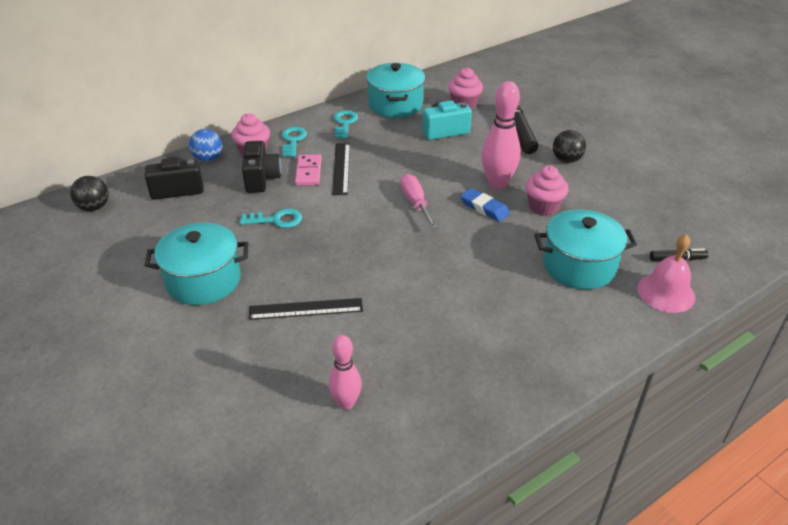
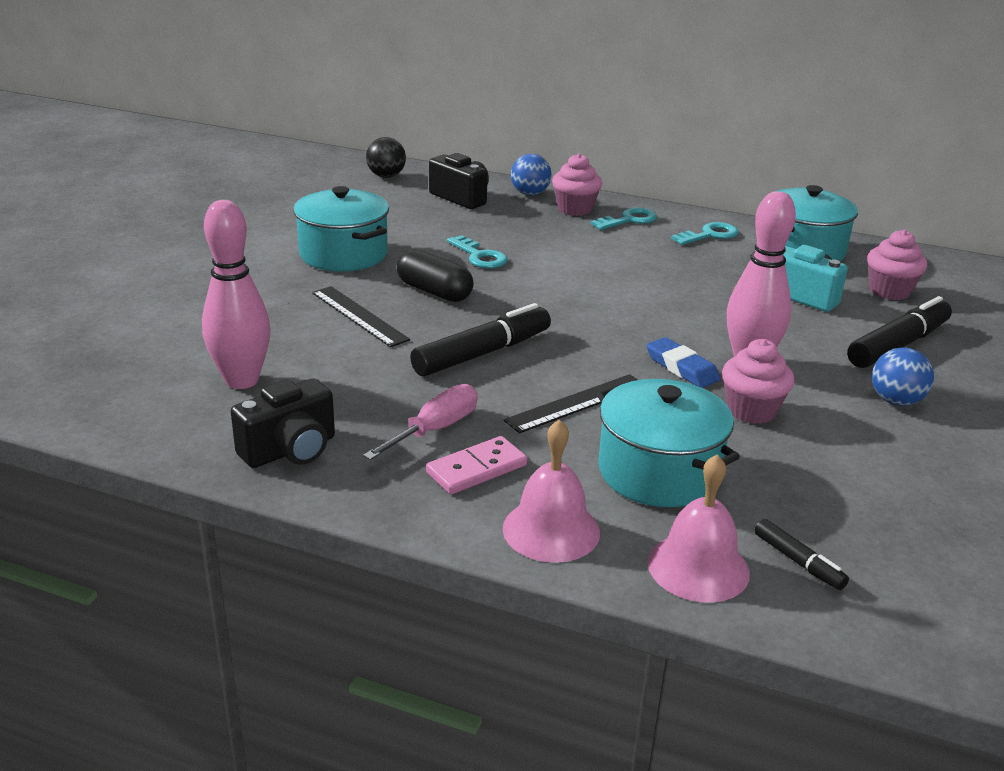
camera: 55 degrees right, 10 degrees down
black camera [242,141,282,193] -> black camera moved to [231,378,335,468]
pink domino [295,155,322,186] -> pink domino moved to [426,436,527,494]
pink bowling pin [328,335,362,410] -> pink bowling pin [202,200,271,389], size x1.60
black ruler [332,143,350,195] -> black ruler moved to [504,374,638,433]
pink screwdriver [400,174,437,229] -> pink screwdriver moved to [363,384,478,460]
blue eraser [460,188,510,222] -> blue eraser turned 45 degrees counterclockwise [647,337,720,388]
black ball [553,130,586,163] -> blue ball [872,347,934,406]
none -> black capsule [397,249,474,302]
none -> black marker [410,303,551,377]
none -> pink bell [503,419,600,563]

